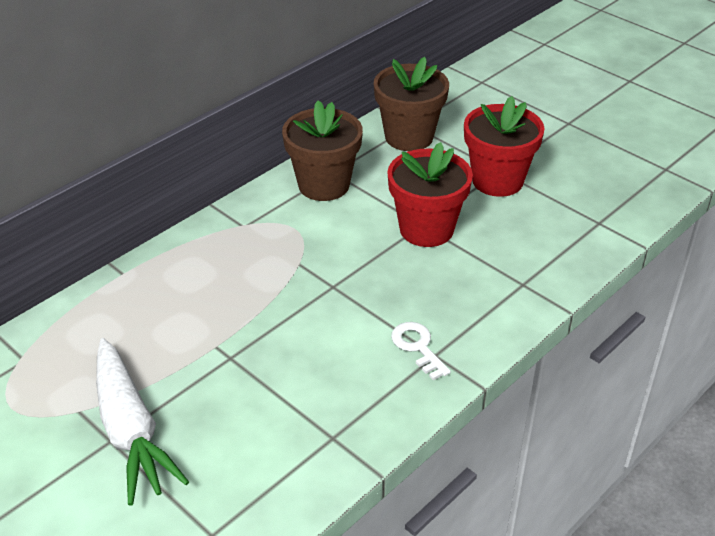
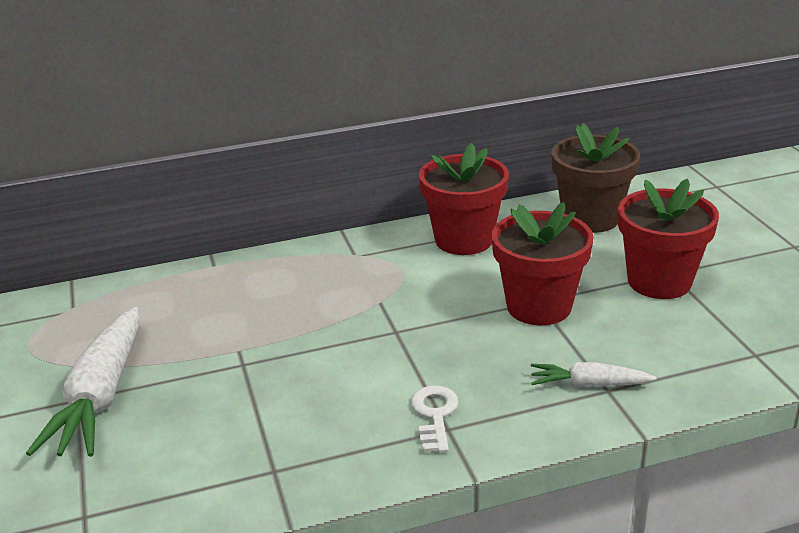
camera: 30 degrees right, 10 degrees down
brown flower pot [282,100,363,201] -> red flower pot [419,143,509,255]
none -> white carrot [531,362,657,388]

